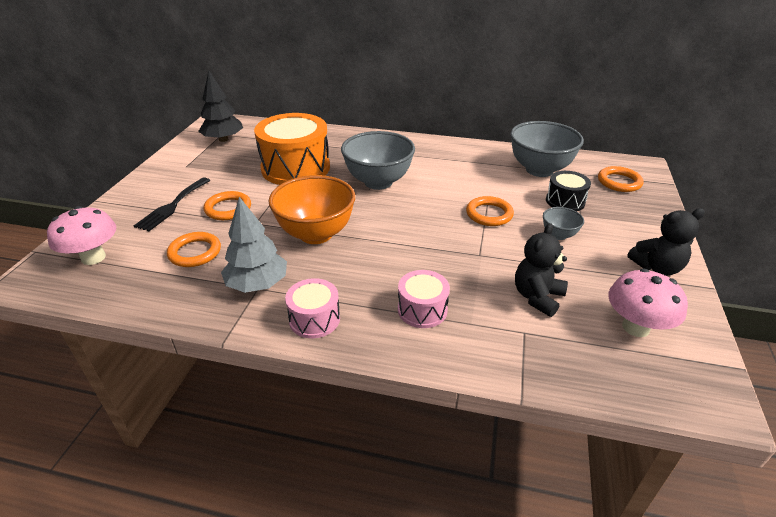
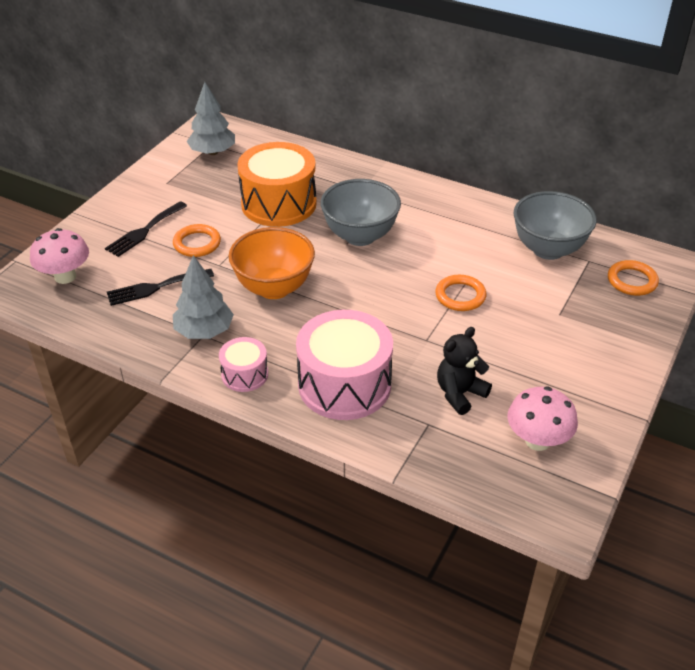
camera: 15 degrees right, 5 degrees up
orange ring [167,232,221,267] -> black fork [107,269,214,306]
black tree [198,70,243,142] -> grey tree [187,82,235,155]
pink drum [398,270,450,328] -> pink drum [296,310,393,420], size x1.97
grey bowl [543,207,584,240] -> none
black drum [546,171,591,211] -> none
black teddy bear [627,208,705,276] -> none

